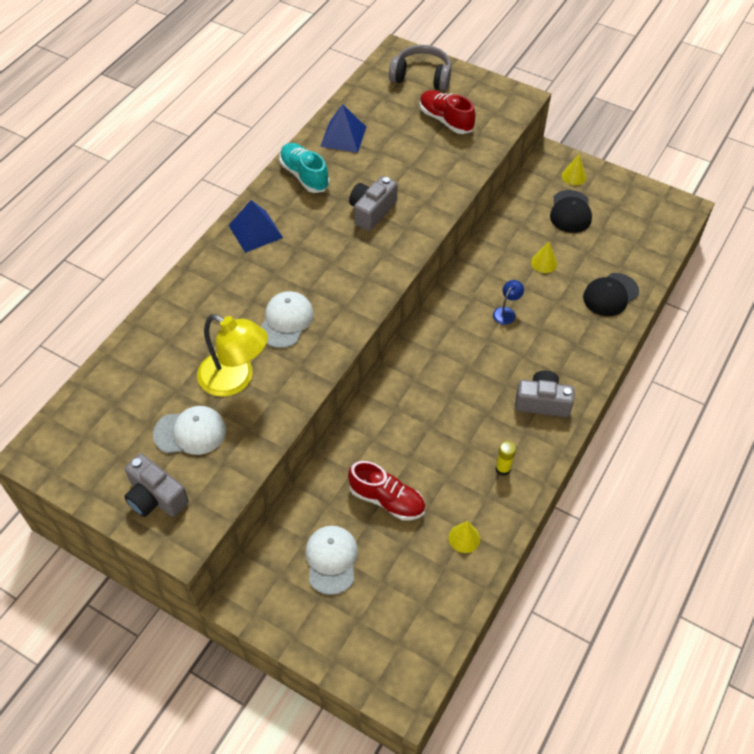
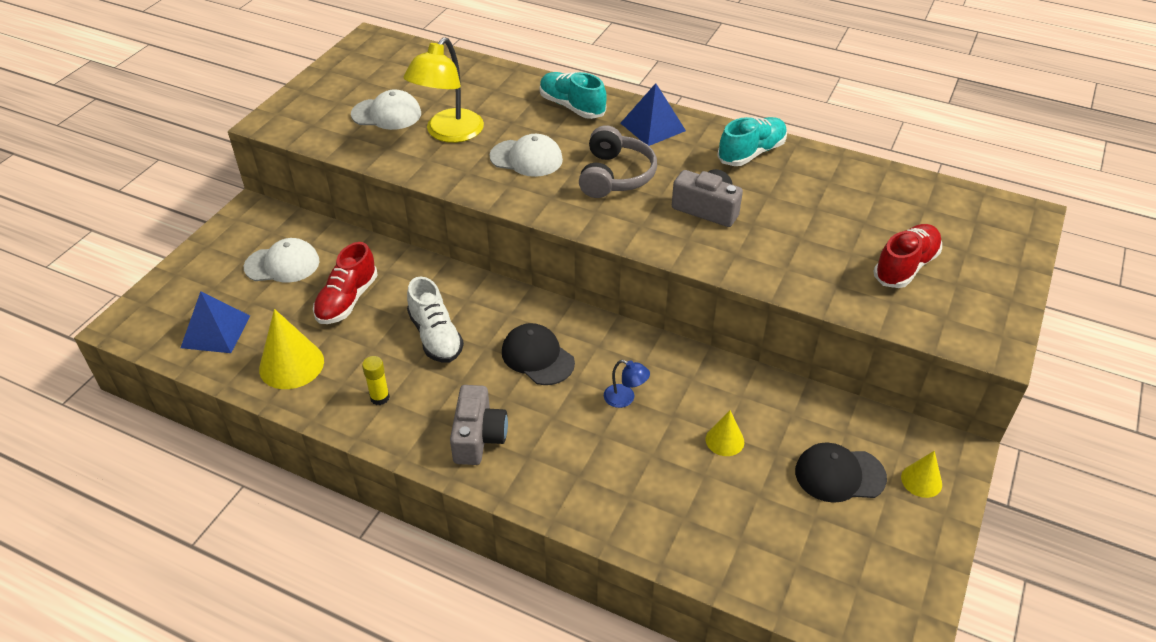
camera: 85 degrees right, 10 degrees down
grey camera [124,454,189,517] -> none
white cap [153,406,226,455] -> white cap turned 75 degrees counterclockwise [351,89,421,130]
blue pyramid [320,104,366,153] -> blue pyramid moved to [181,291,250,353]
grey headphones [389,45,451,91] -> grey headphones moved to [579,125,657,198]
yellow cone [449,521,480,553] -> yellow cone [259,309,324,389], size x1.76
black cap [583,273,639,316] -> black cap moved to [502,323,575,385]
none -> white shoe [407,276,464,363]
none -> turquoise shoe [540,72,607,119]

